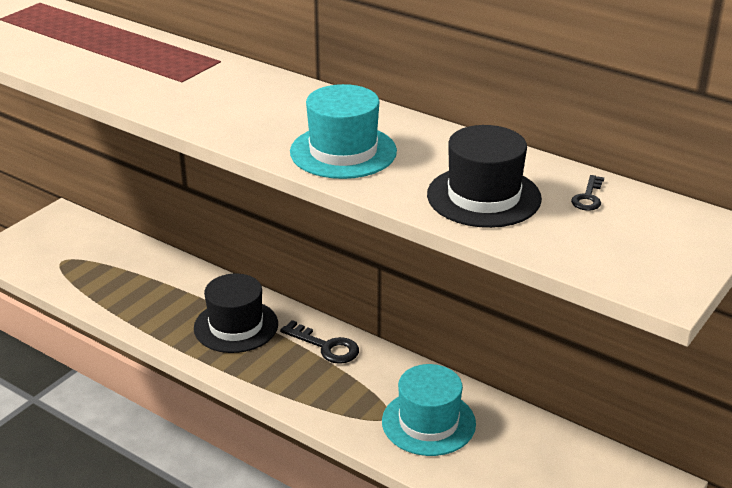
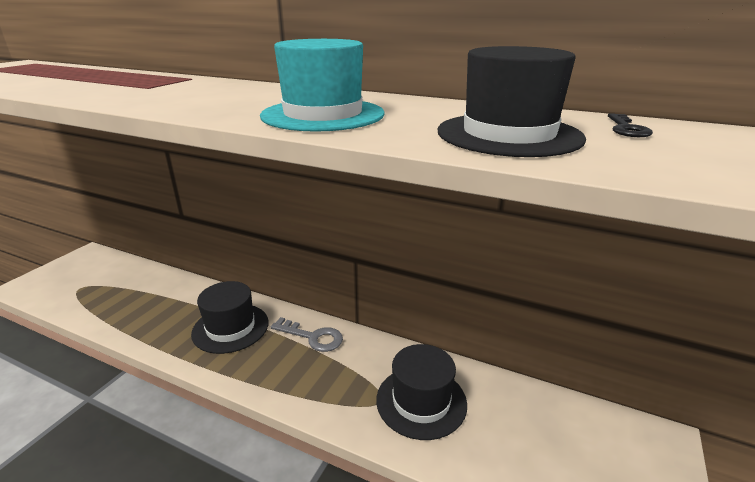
camera: 10 degrees left, 5 degrees down
black key [280,320,359,364] -> grey key [271,317,343,352]
turquoise hat [382,364,476,456] -> black hat [376,344,467,440]

